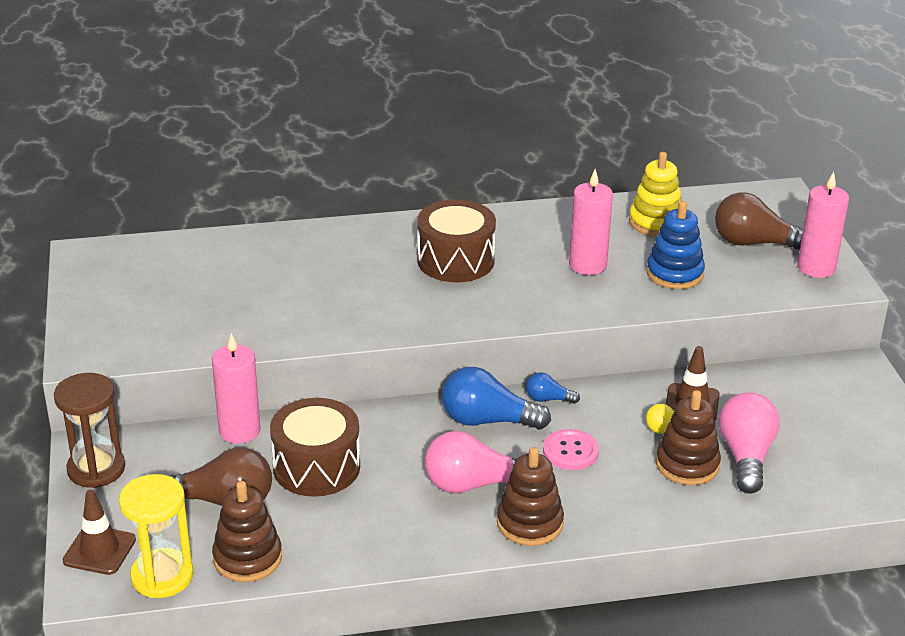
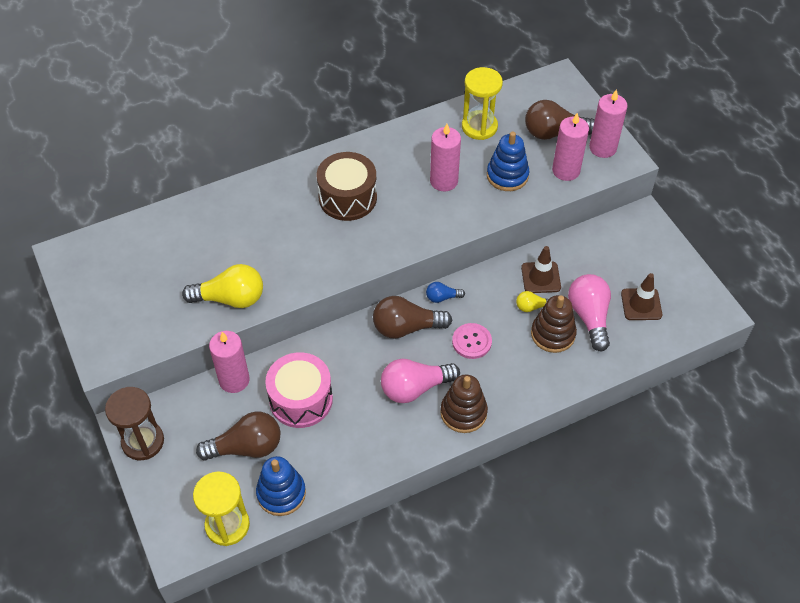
camera: 15 degrees left, 20 degrees up
brown traffic cone [63,490,136,575] -> brown traffic cone moved to [621,273,662,320]
brown stacking toy [212,481,282,582] -> blue stacking toy [256,456,306,516]
brown drum [270,398,360,497] -> pink drum [265,352,333,428]
blue light bulb [442,367,551,430] -> brown light bulb [373,296,452,339]
yellow stacking toy [629,152,682,236] -> yellow hourglass [462,67,503,140]
none -> yellow light bulb [182,264,263,308]
none -> pink candle [552,113,589,181]

